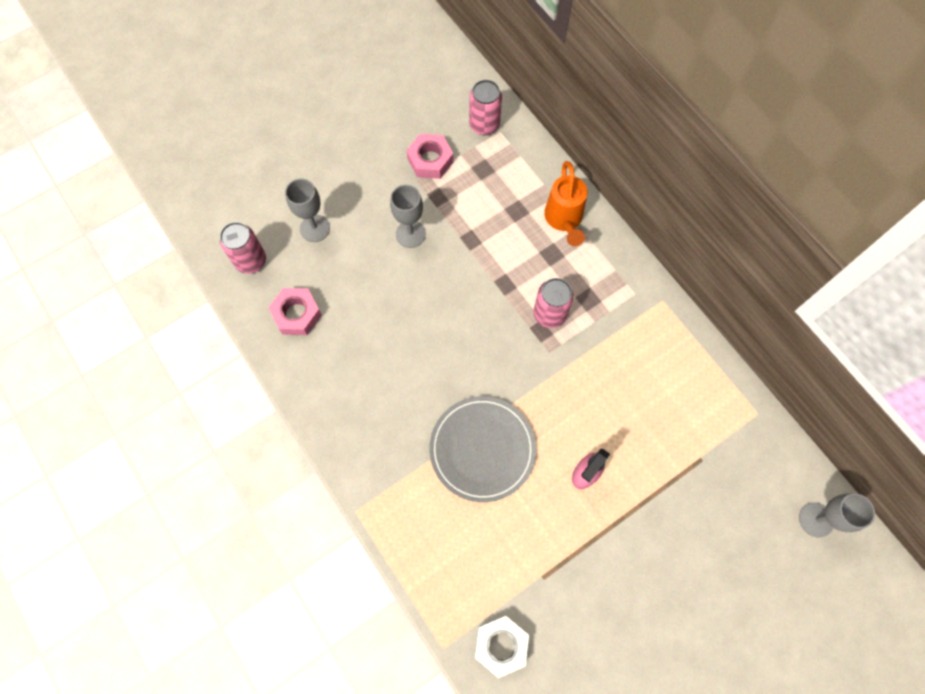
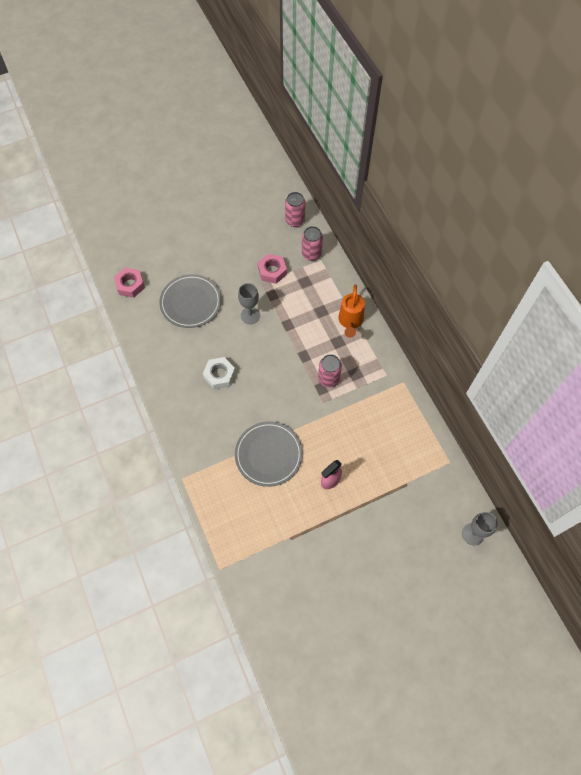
camera: 10 degrees right, 5 degrees down
pink can [220,222,266,274] -> pink can moved to [285,192,305,227]
pink nut [269,288,322,335] -> pink nut moved to [114,268,145,298]
grey goblet [285,178,330,242] -> grey plate [159,274,221,328]
white nut [475,615,529,678] -> white nut moved to [203,357,236,389]

